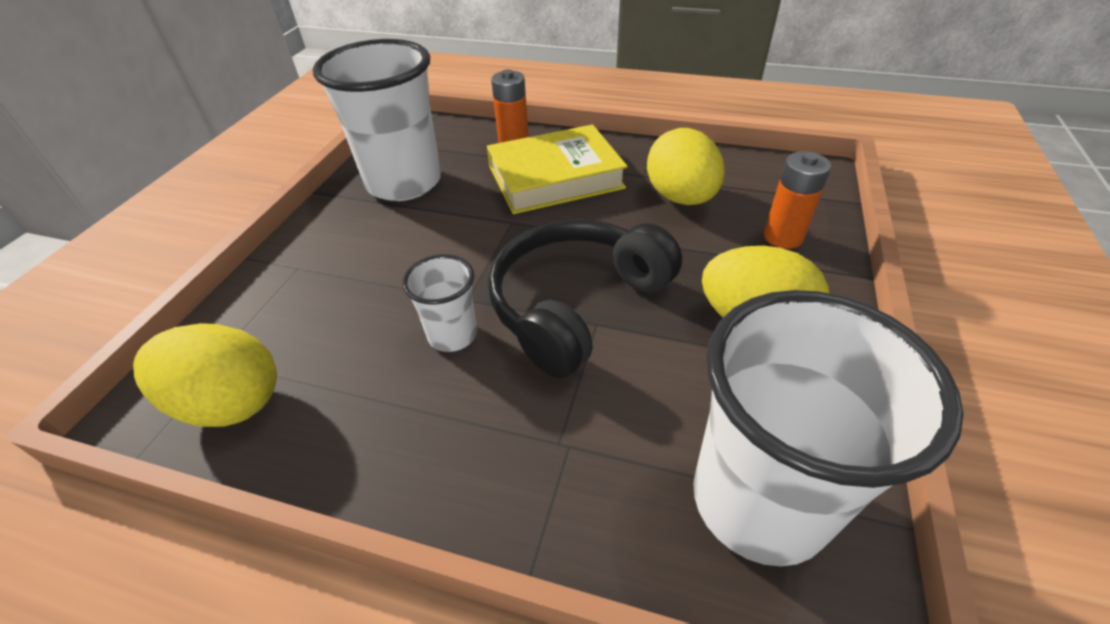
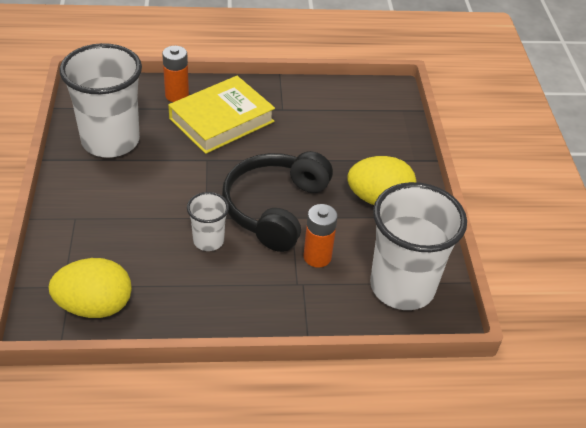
camera: 25 degrees left, 0 degrees up
yellow egg [647,128,725,205] -> none
orange battery [764,151,831,249] -> orange battery moved to [303,204,338,268]

